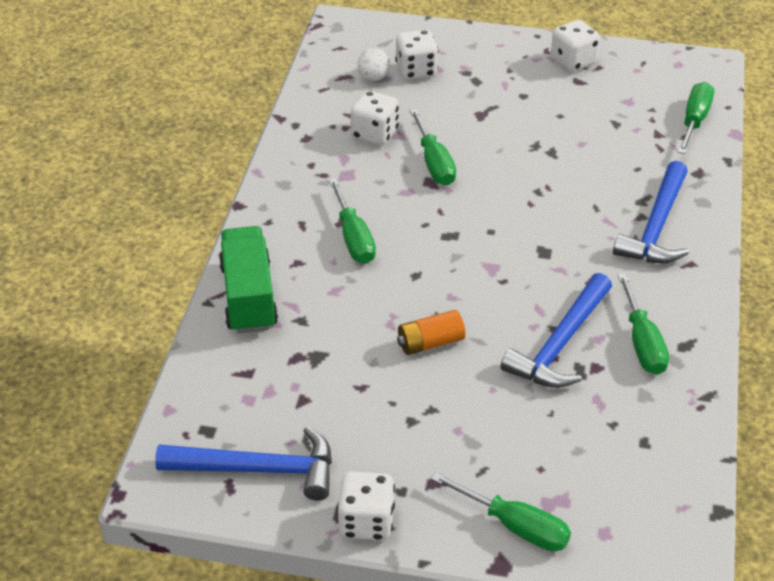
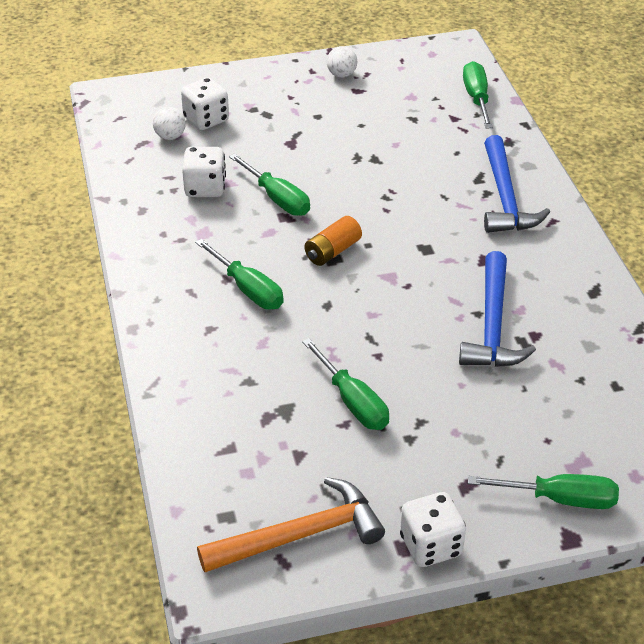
camera: 25 degrees left, 0 degrees up
blue hammer [155,426,332,501] -> orange hammer [197,477,385,572]
green truck [219,226,278,333] -> none
orange battery [397,310,465,355] -> orange battery moved to [304,216,362,266]
white dice [551,20,600,72] -> white ball [327,46,357,77]
green screwdriver [618,273,669,375] -> green screwdriver moved to [302,338,389,430]

